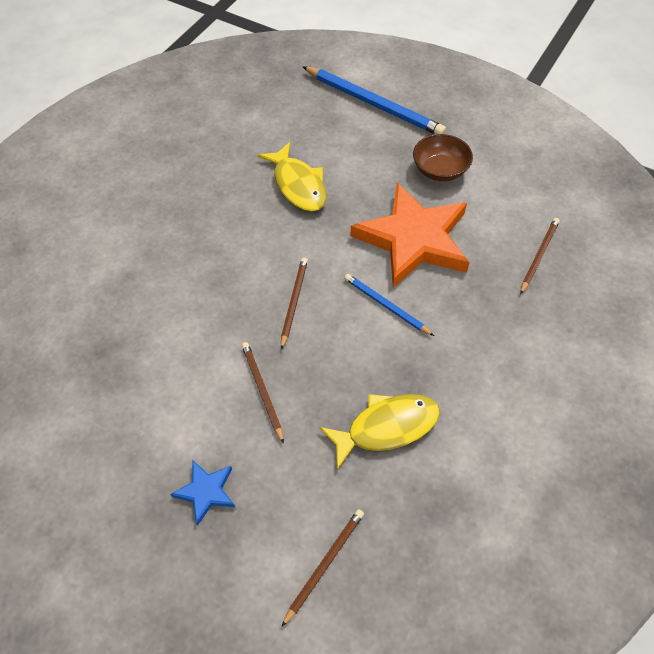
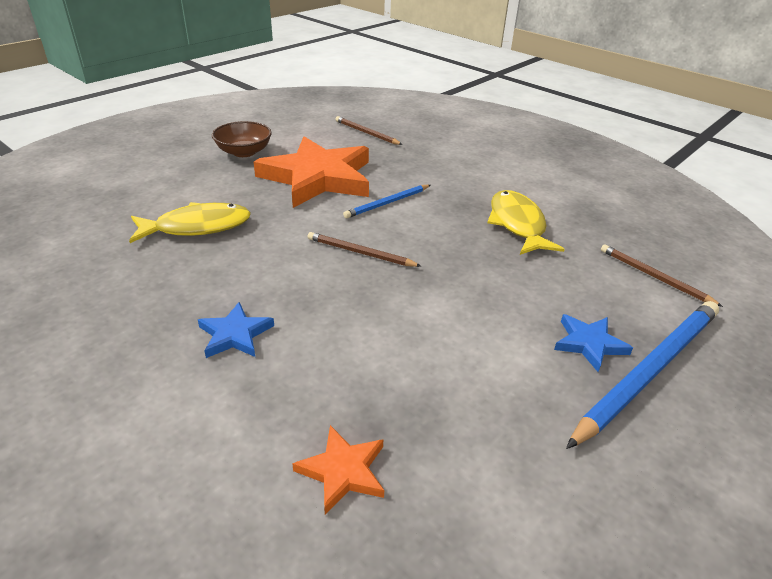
camera: 80 degrees left, 20 degrees down
brown pencil [242,342,284,444] -> none
blue pencil [302,66,446,134] -> blue pencil moved to [566,301,719,449]
none -> blue star [198,302,274,358]
none -> orange star [292,425,384,515]

